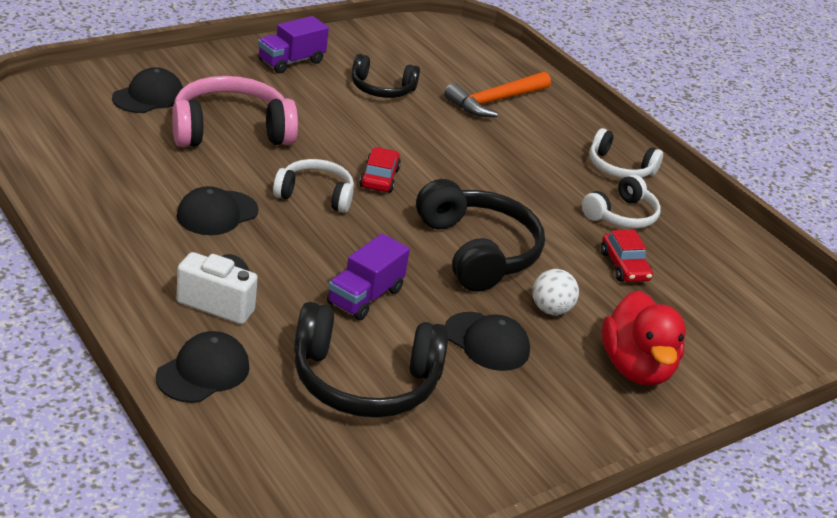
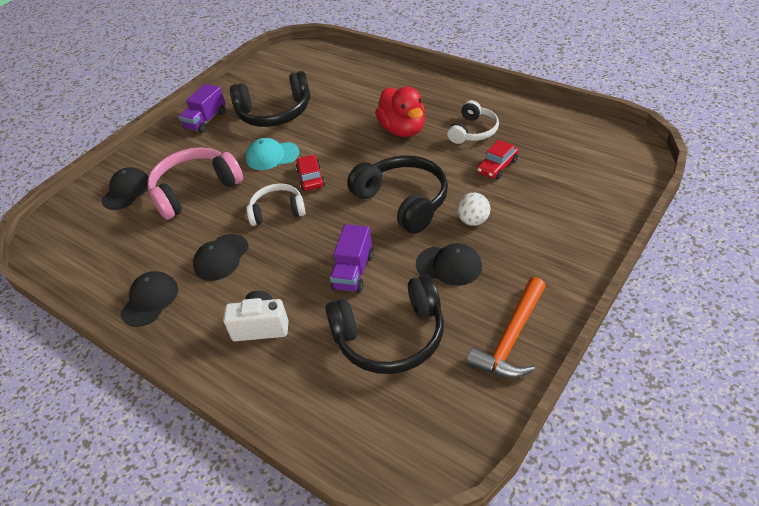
camera: 10 degrees left, 10 degrees up
black cap [156,331,250,403] -> black cap moved to [120,271,178,327]
black headphones [352,54,420,98] -> black headphones [230,71,310,127], size x1.65
orange hammer [444,72,551,117] -> orange hammer moved to [467,277,546,378]
white headphones [590,128,663,178] -> none
red car [601,230,653,282] -> red car turned 75 degrees clockwise [477,140,519,179]
red duck [602,291,686,386] -> red duck moved to [375,87,425,137]
none -> turquoise cap [246,138,299,170]

